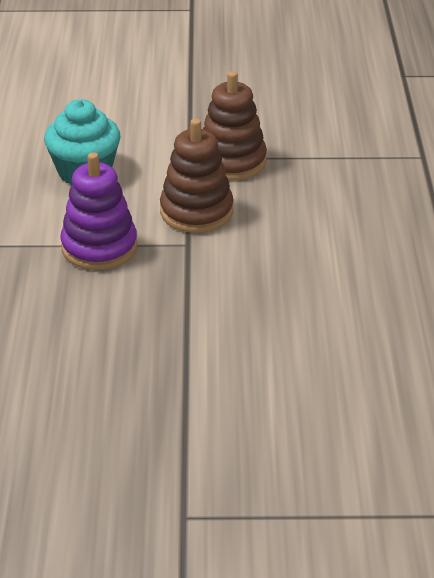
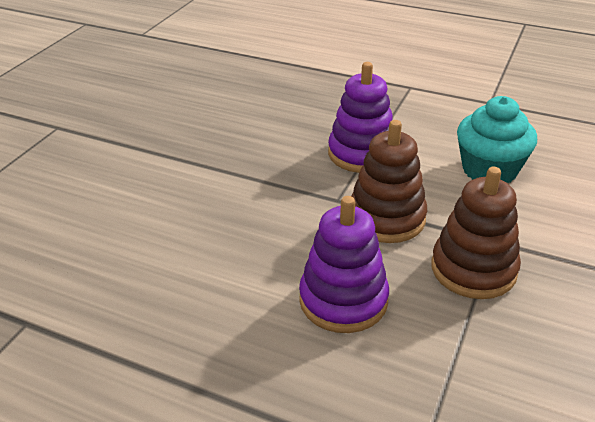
camera: 115 degrees right, 0 degrees up
none -> purple stacking toy [299,196,389,333]

